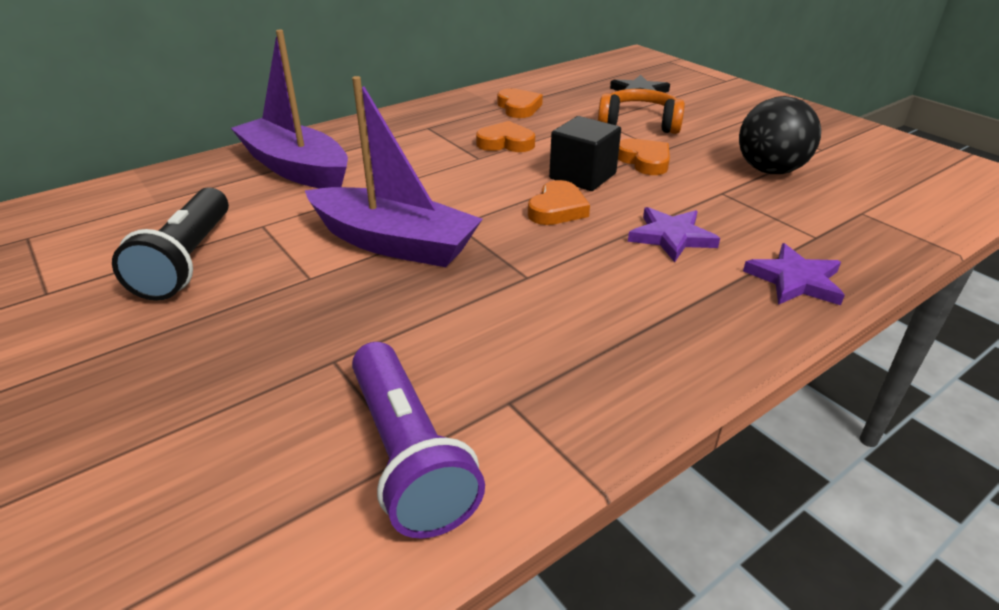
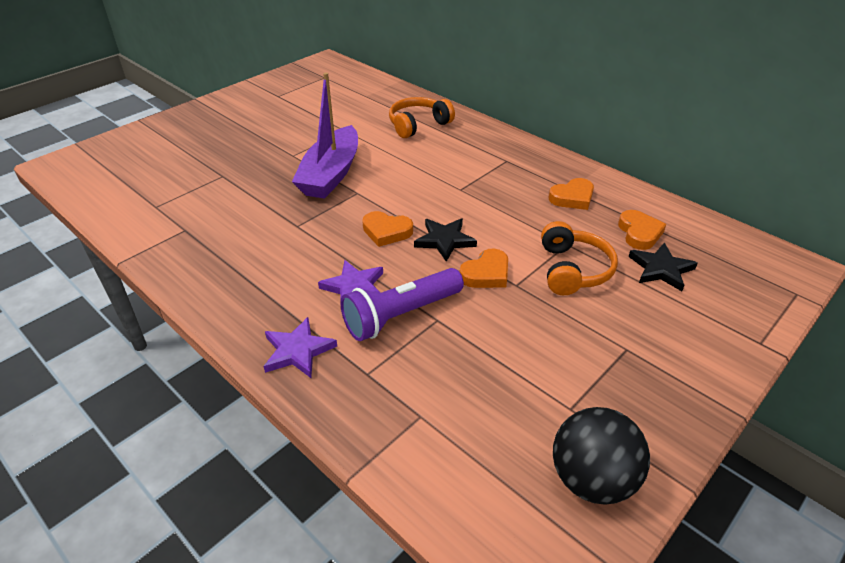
camera: 80 degrees right, 5 degrees up
black flashlight [112,187,229,301] -> none
purple boat [231,30,348,189] -> orange headphones [389,97,455,138]
purple flashlight [352,342,485,538] -> purple flashlight moved to [340,268,464,341]
orange heart [476,121,535,152] -> orange heart moved to [618,210,666,250]
black cube [549,116,621,191] -> black star [414,218,477,262]
black ball [739,96,821,174] -> black ball moved to [553,407,650,505]

